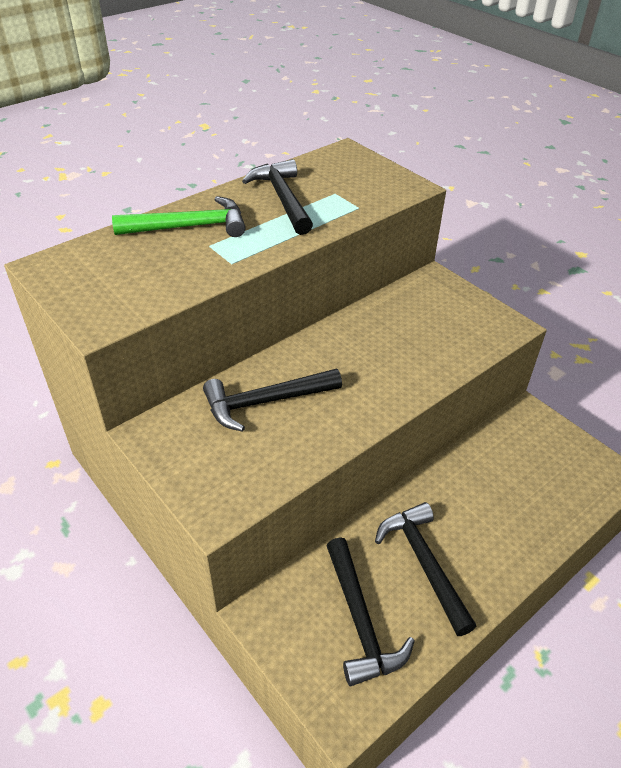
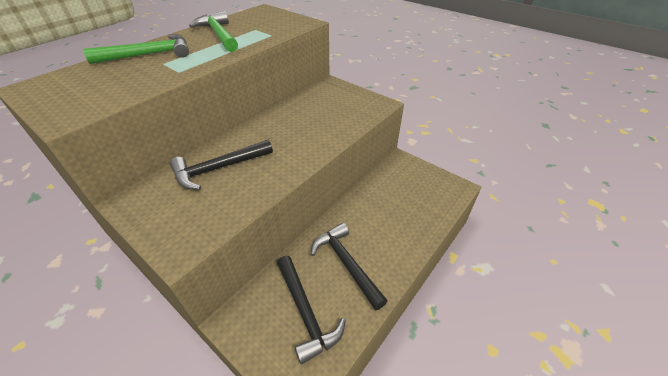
camera: 10 degrees left, 0 degrees up
black hammer [242,159,313,235] -> green hammer [189,11,238,52]

